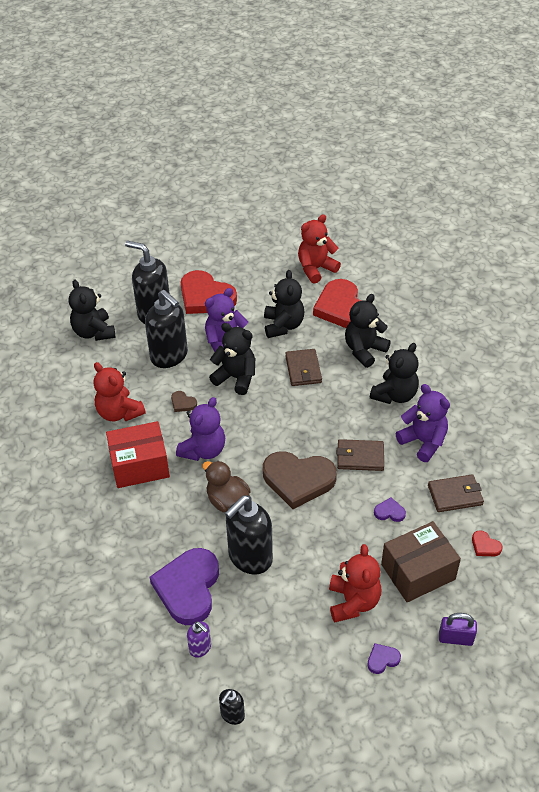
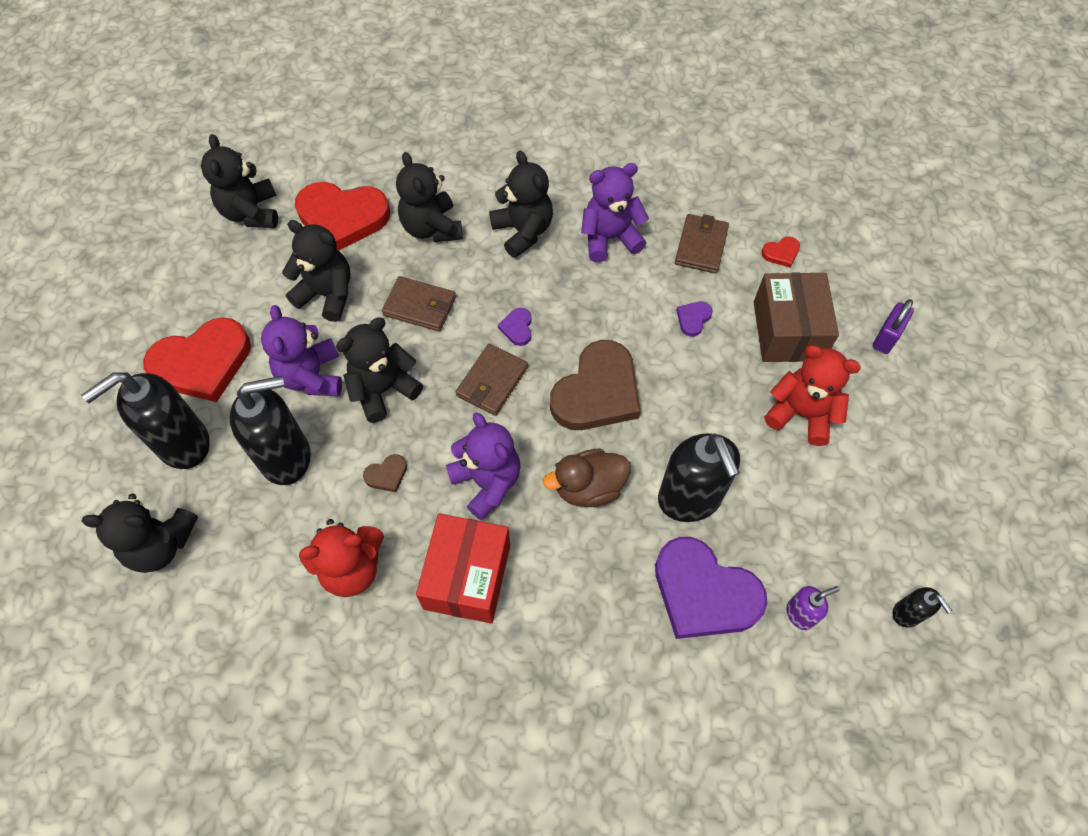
camera: 65 degrees left, 15 degrees up
red teddy bear [298,214,341,284] -> black teddy bear [201,134,278,228]
brown wallet [337,439,384,471] -> brown wallet moved to [456,344,528,416]
purple heart [367,644,401,674] -> purple heart moved to [498,308,532,346]

